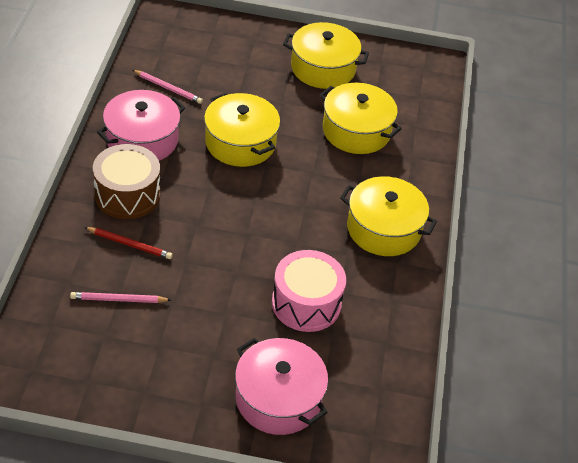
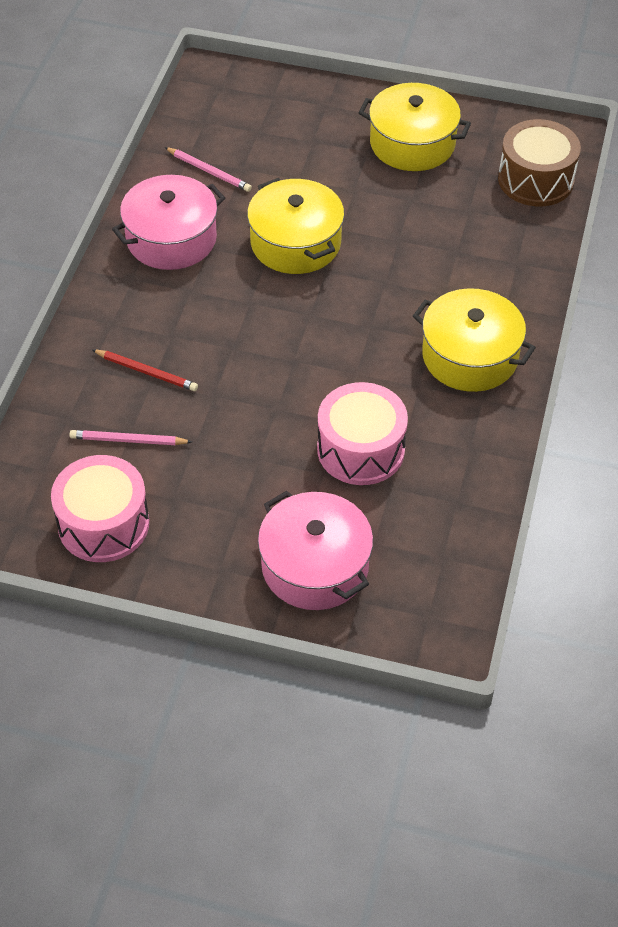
camera: 10 degrees right, 5 degrees up
brown drum [93,144,160,219] -> brown drum moved to [498,119,581,206]
yellow pot [320,83,402,154] -> none
none -> pink drum [51,455,149,562]

